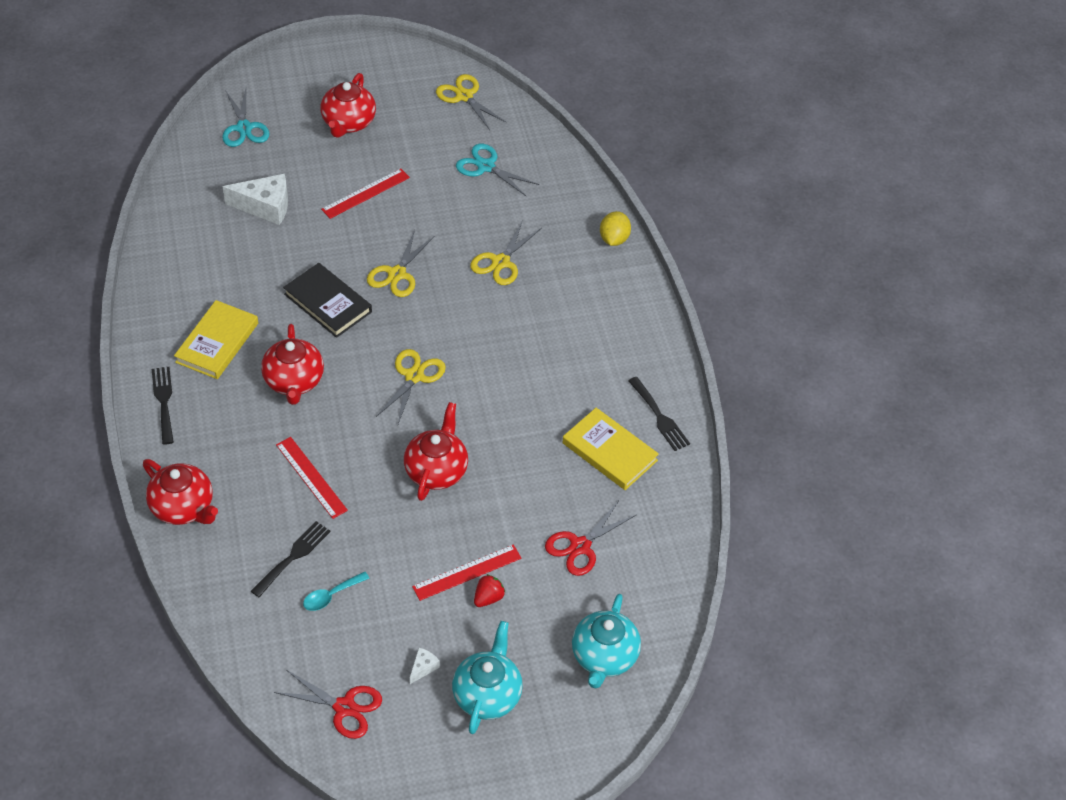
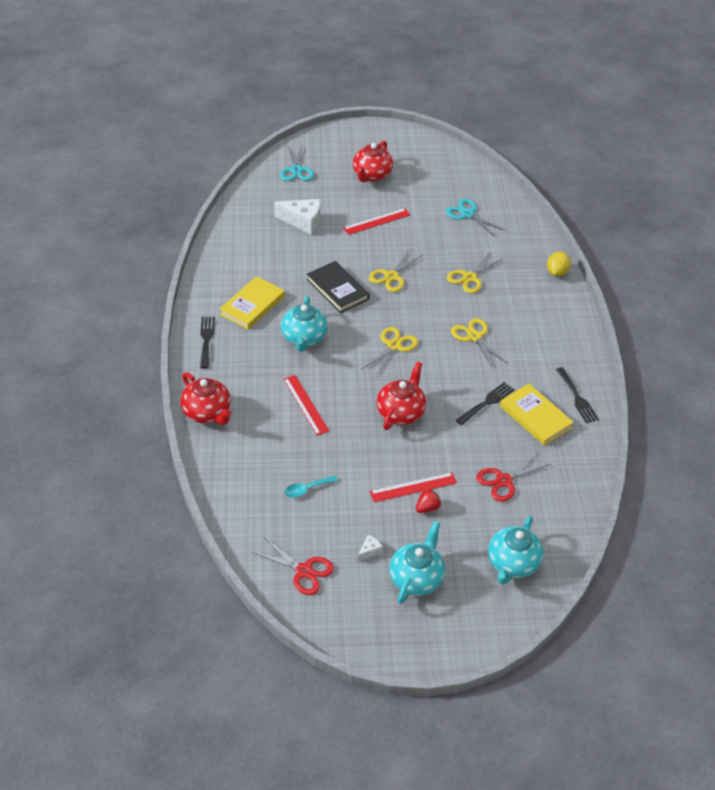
camera: 10 degrees right, 5 degrees down
black fork [251,521,331,597] -> black fork moved to [456,382,515,425]
red teapot [261,324,324,405] -> turquoise teapot [281,296,328,352]
yellow scissors [436,74,507,130] -> yellow scissors moved to [451,318,508,368]

